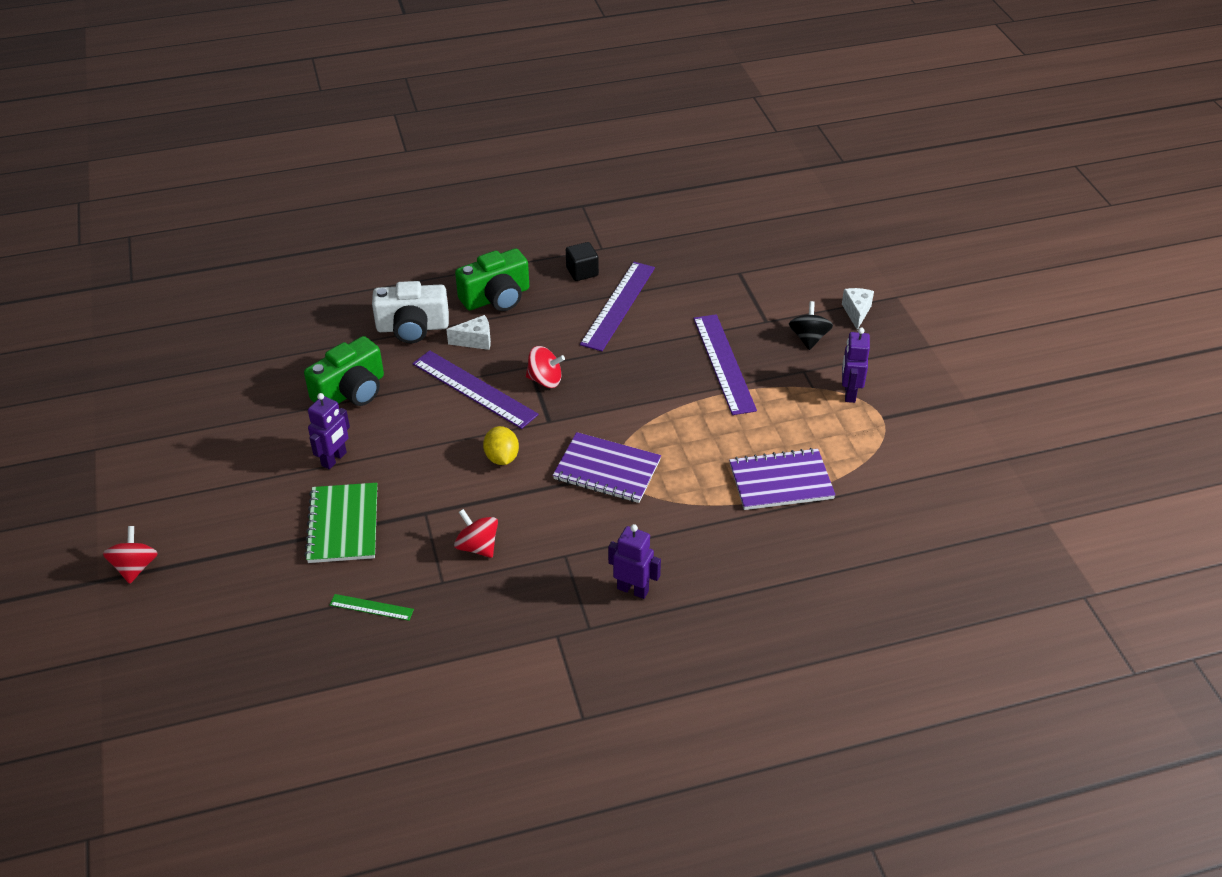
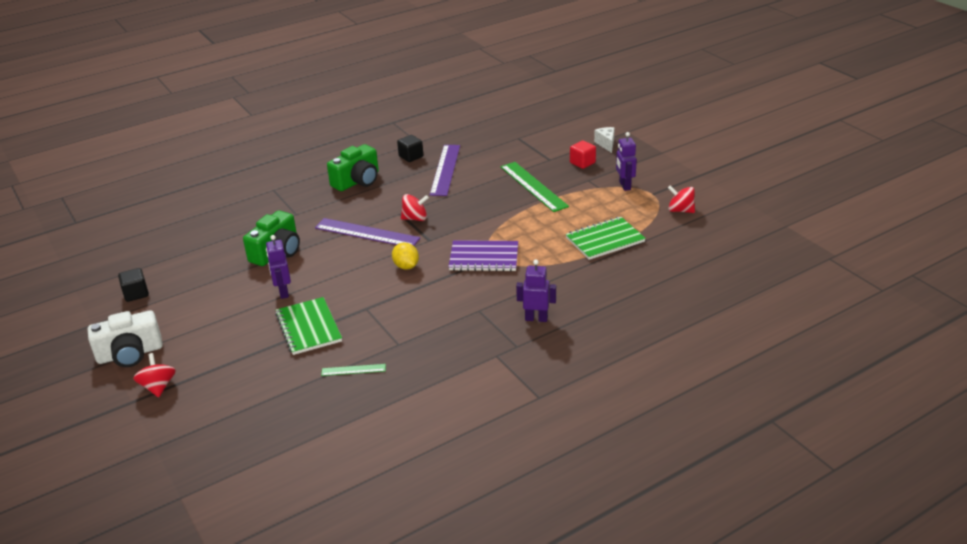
camera: 15 degrees left, 10 degrees down
purple robot [308,393,350,469] -> purple robot turned 150 degrees clockwise [266,235,291,299]
white camera [372,281,449,343] -> white camera moved to [88,310,163,367]
white cheese [446,315,491,350] -> none
red spinning top [454,509,498,558] -> red spinning top moved to [668,185,695,213]
purple ruler [693,314,757,415] -> green ruler [501,162,569,212]
purple notebook [729,448,836,510] -> green notebook [566,217,646,260]
black spinning top [789,301,833,350] -> red cube [570,140,596,169]
none -> black cube [118,268,149,302]

